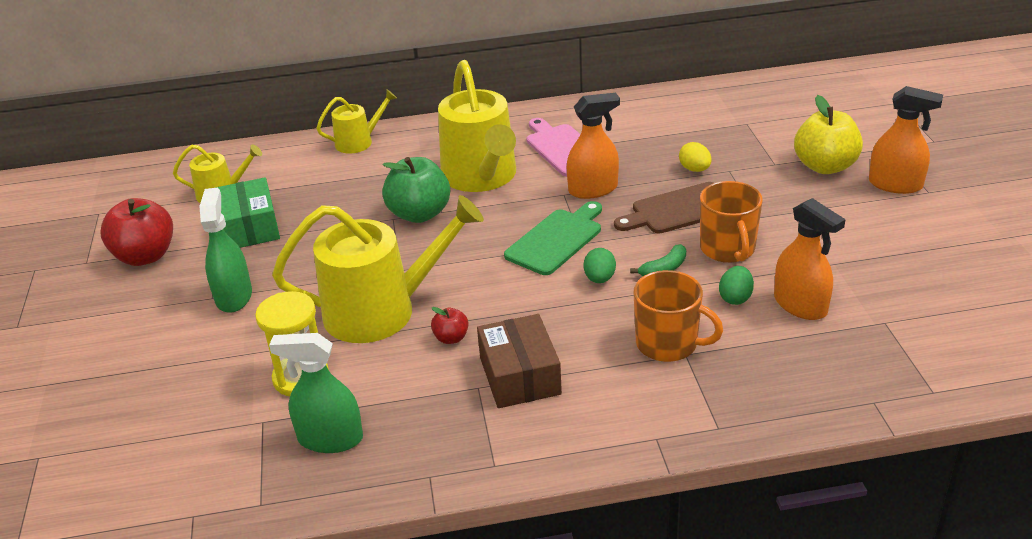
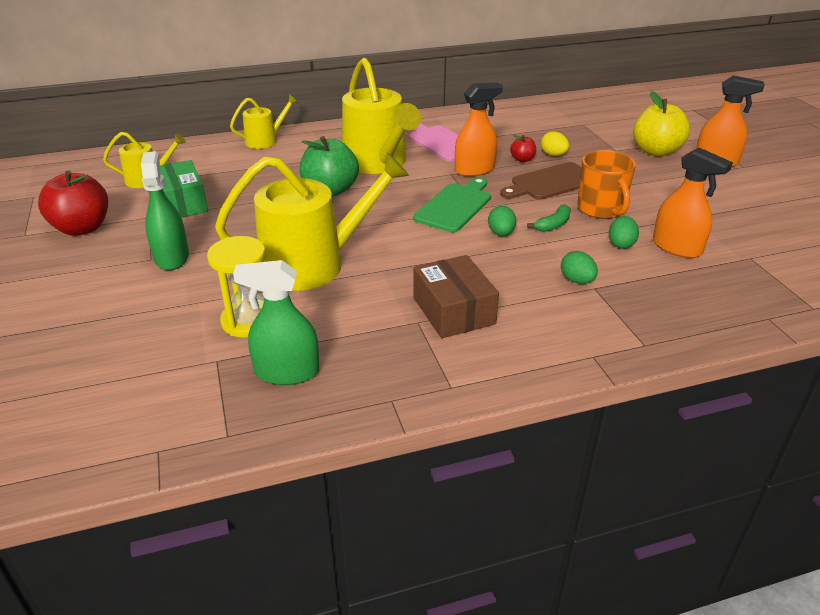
camera: 10 degrees left, 0 degrees up
red apple [431,307,469,344] -> red apple moved to [510,135,536,162]
orange mug [634,270,723,362] -> green egg [561,251,598,284]

